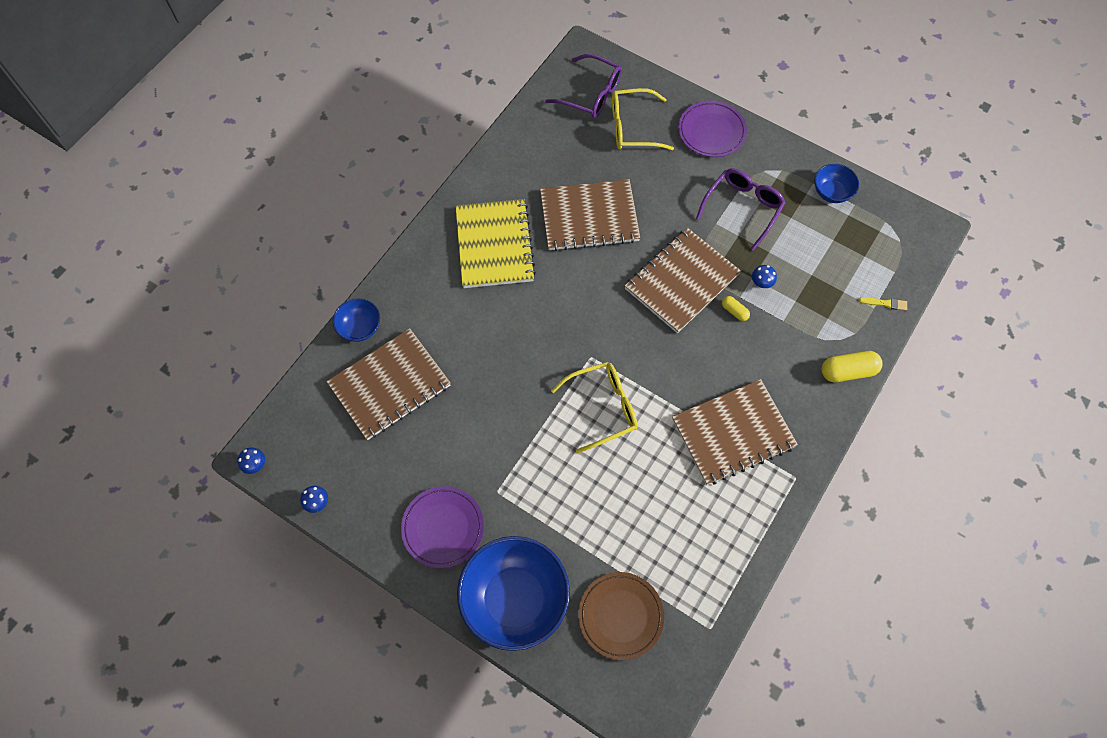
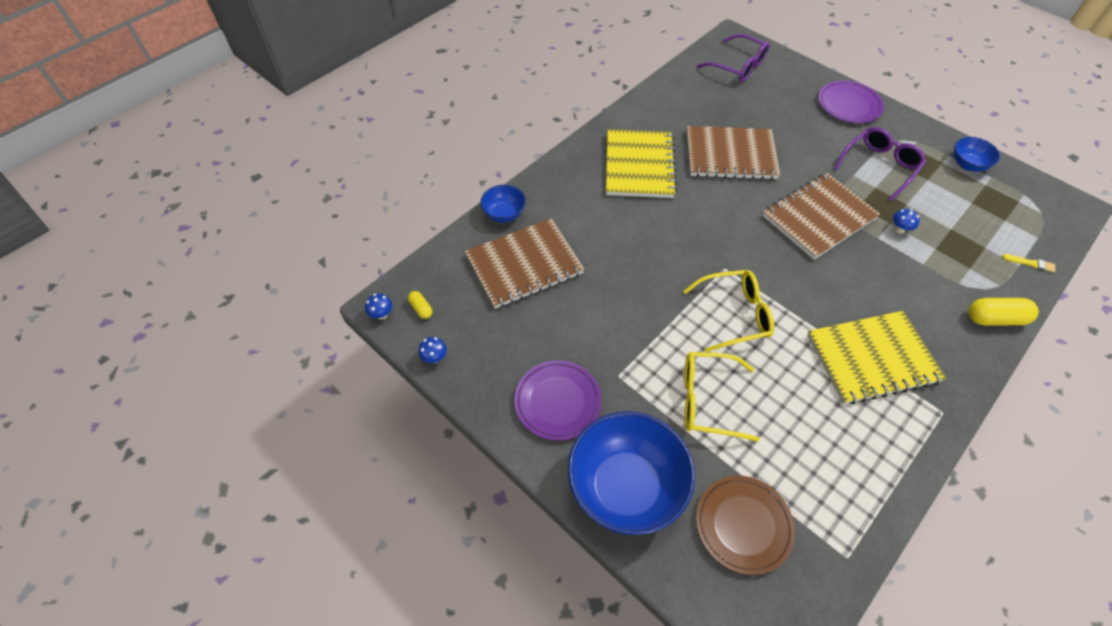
camera: 10 degrees right, 10 degrees down
yellow glasses [612,88,674,150] -> yellow glasses moved to [684,352,760,442]
brown notebook [672,379,798,485] -> yellow notebook [807,311,946,404]
yellow capsule [722,296,750,321] -> yellow capsule moved to [408,291,433,319]

